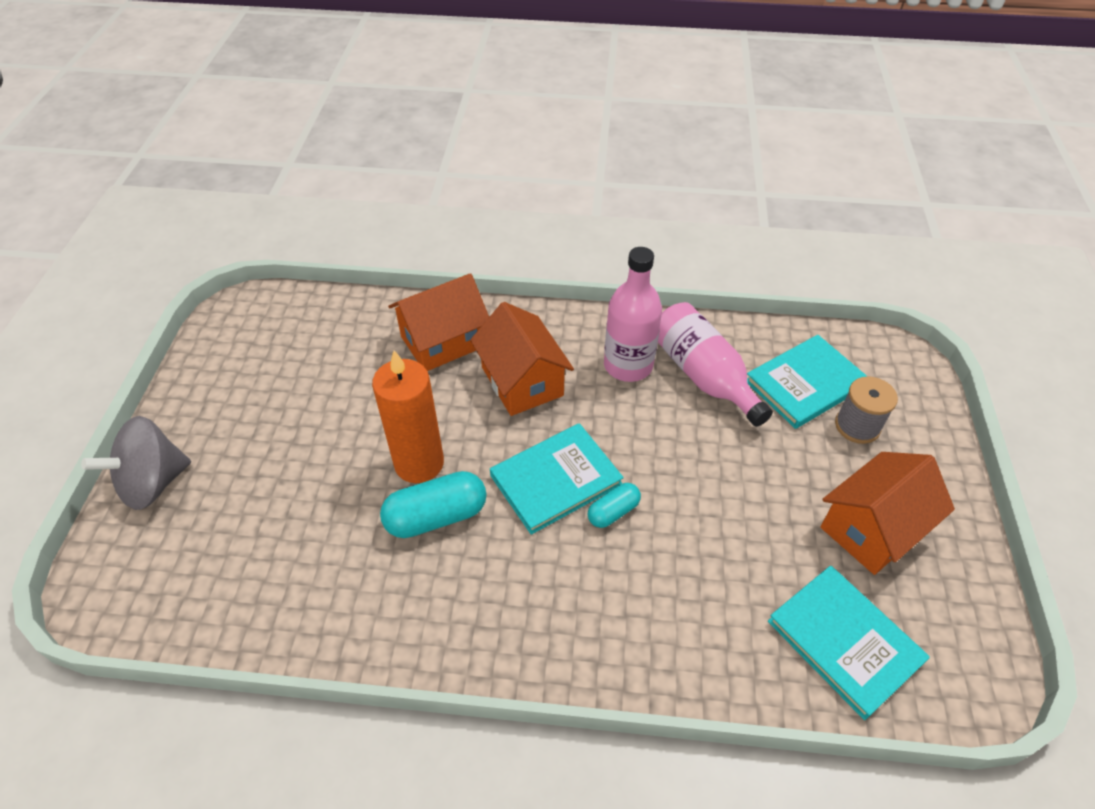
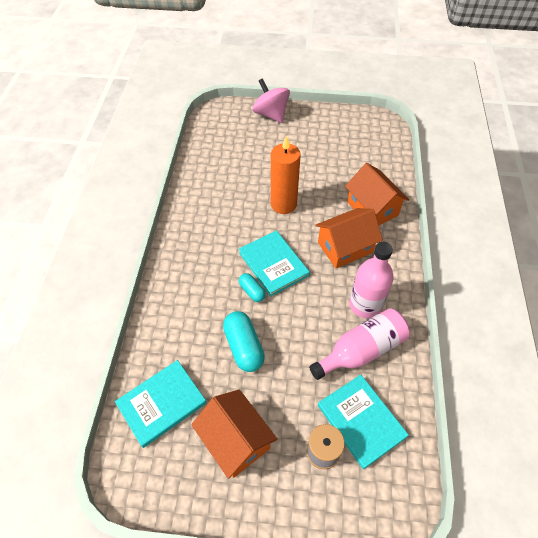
camera: 90 degrees right, 5 degrees up
grey spinning top [81,416,191,510] -> pink spinning top [252,78,290,123]
turquoise capsule [380,471,487,538] -> turquoise capsule moved to [223,311,265,372]

